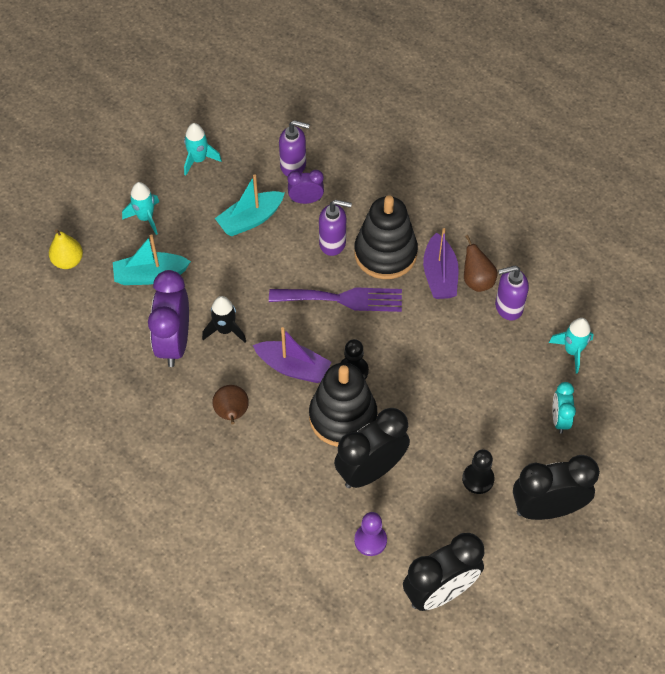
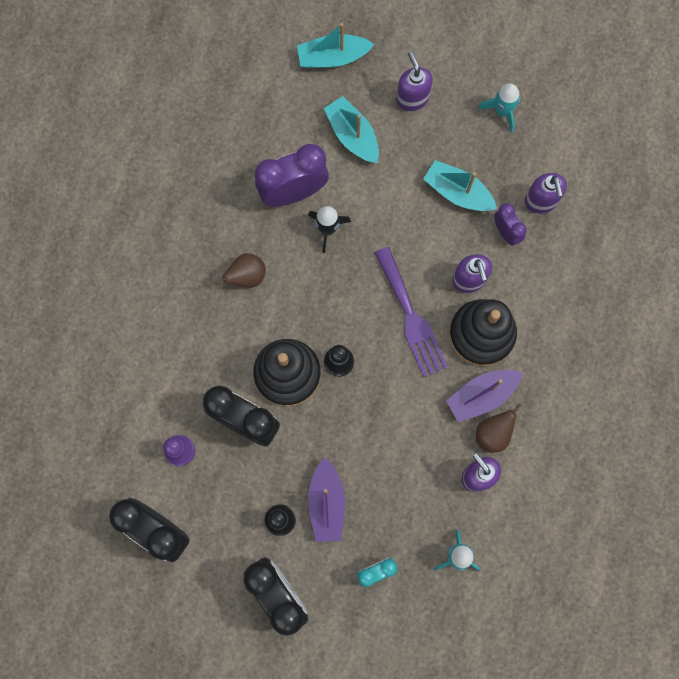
camera: 65 degrees right, 20 degrees up
yellow pear [49,229,83,269] -> turquoise boat [297,23,374,68]
turquoise rocket [122,182,159,235] -> purple soap dispenser [397,51,433,111]
purple boat [253,327,332,383] -> purple boat moved to [308,458,345,542]

